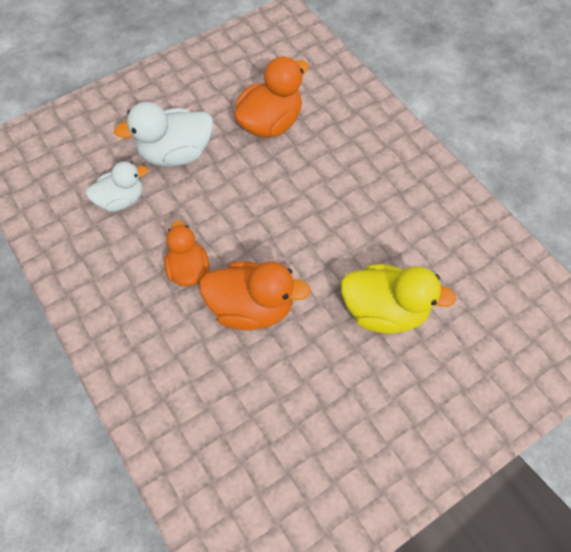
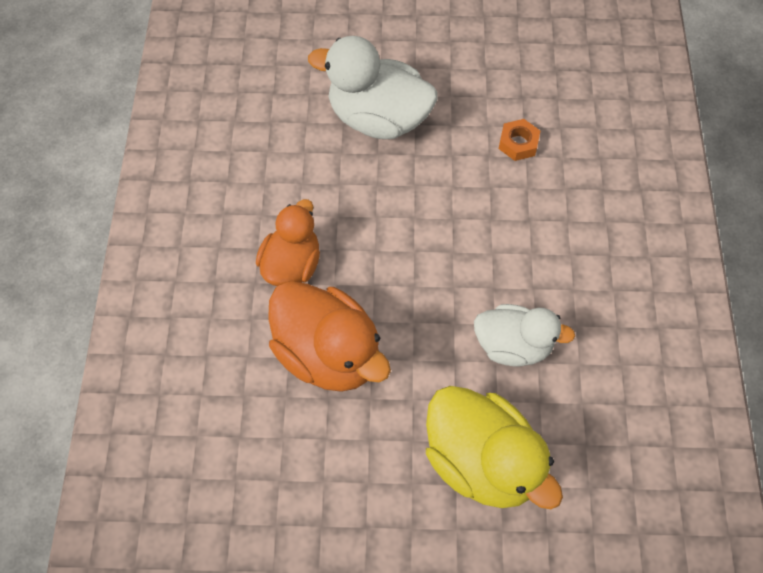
camera: 35 degrees right, 0 degrees up
white duck [86,161,148,212] -> white duck moved to [474,304,575,367]
orange duck [234,57,309,138] -> orange nut [499,119,540,161]

